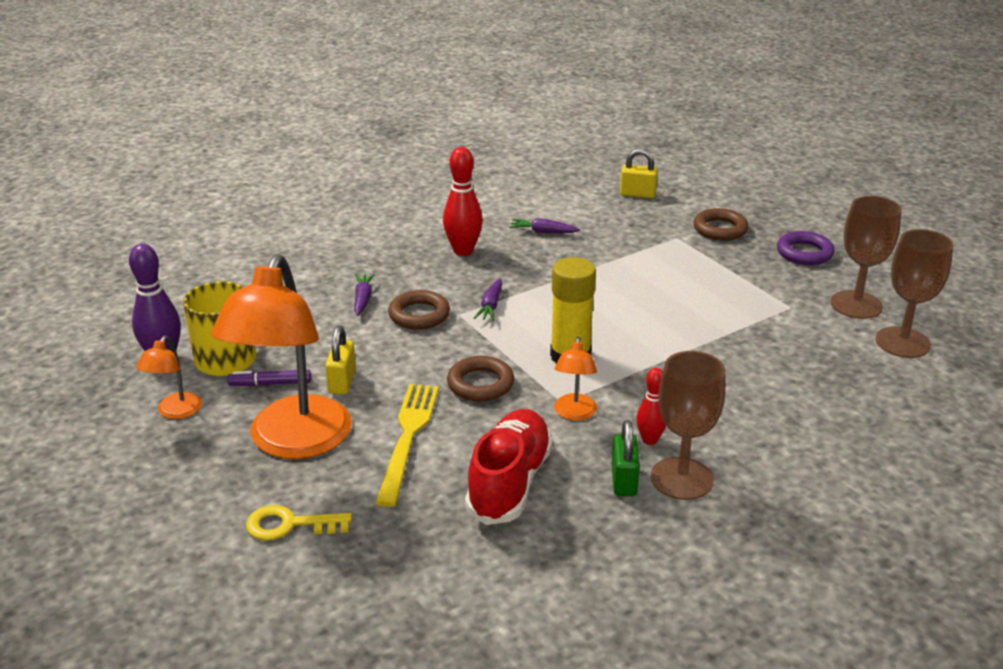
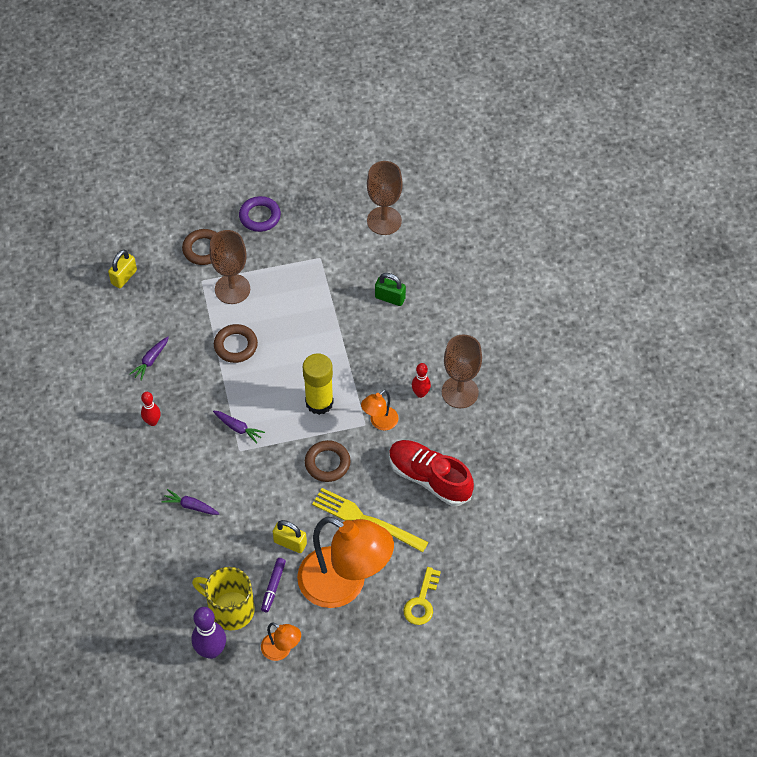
camera: 70 degrees left, 25 degrees up
brown ring [388,290,450,330] -> brown ring moved to [214,324,258,363]
red bowling pin [443,147,483,256] -> red bowling pin [141,392,161,426], size x0.61
orange lamp [554,337,597,420] -> orange lamp turned 105 degrees clockwise [361,390,399,430]
green padlock [612,420,640,496] -> green padlock moved to [375,273,406,306]
brown goblet [831,196,902,319] -> brown goblet moved to [209,230,250,304]

